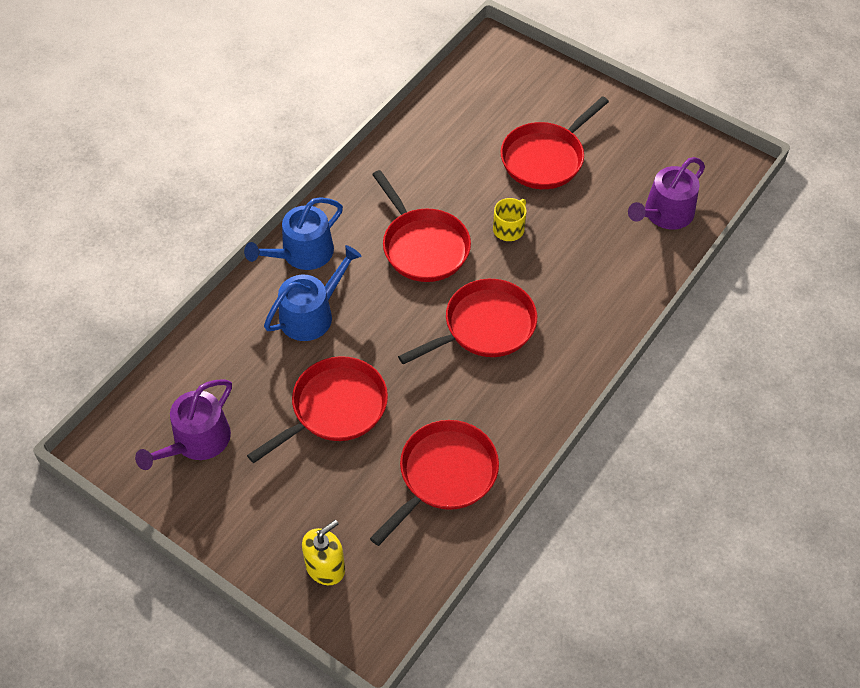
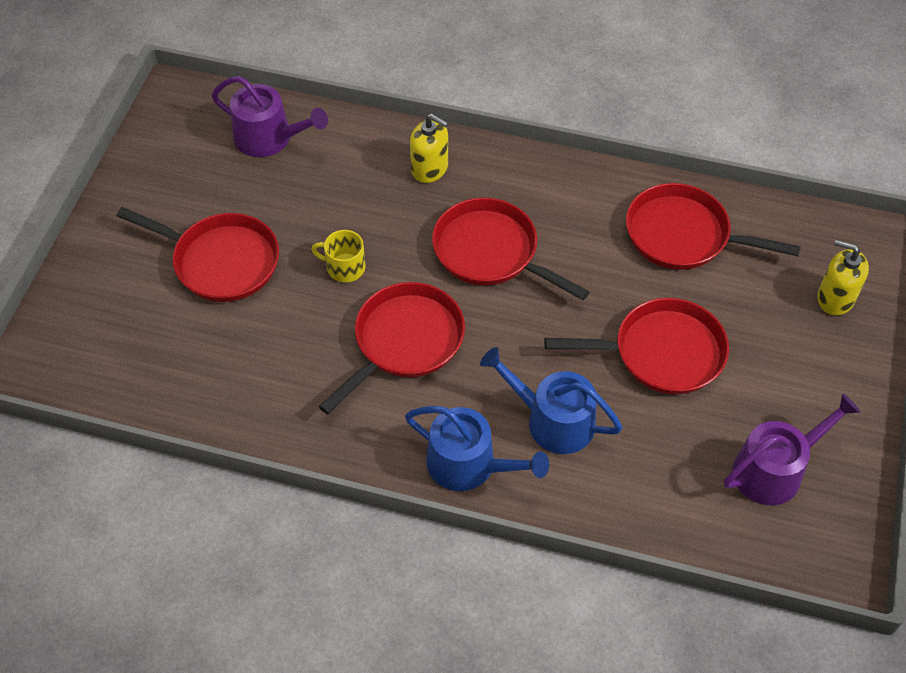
camera: 110 degrees left, 0 degrees up
purple watering can [135,379,232,470] -> purple watering can turned 45 degrees counterclockwise [724,393,860,505]
red pan [247,356,388,463] -> red pan turned 150 degrees clockwise [544,298,729,394]
none -> yellow soap dispenser [410,114,448,183]

